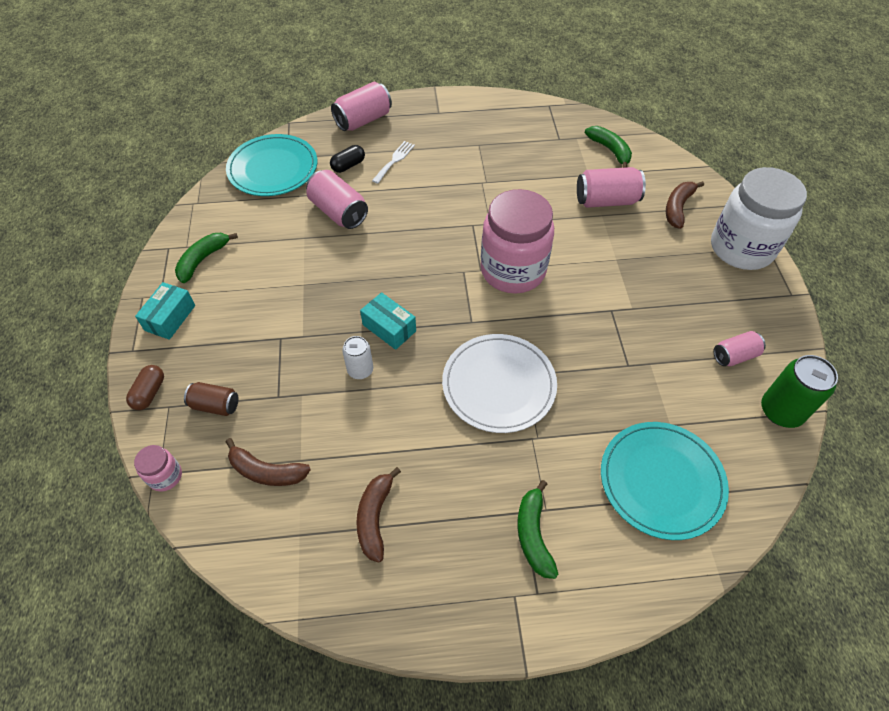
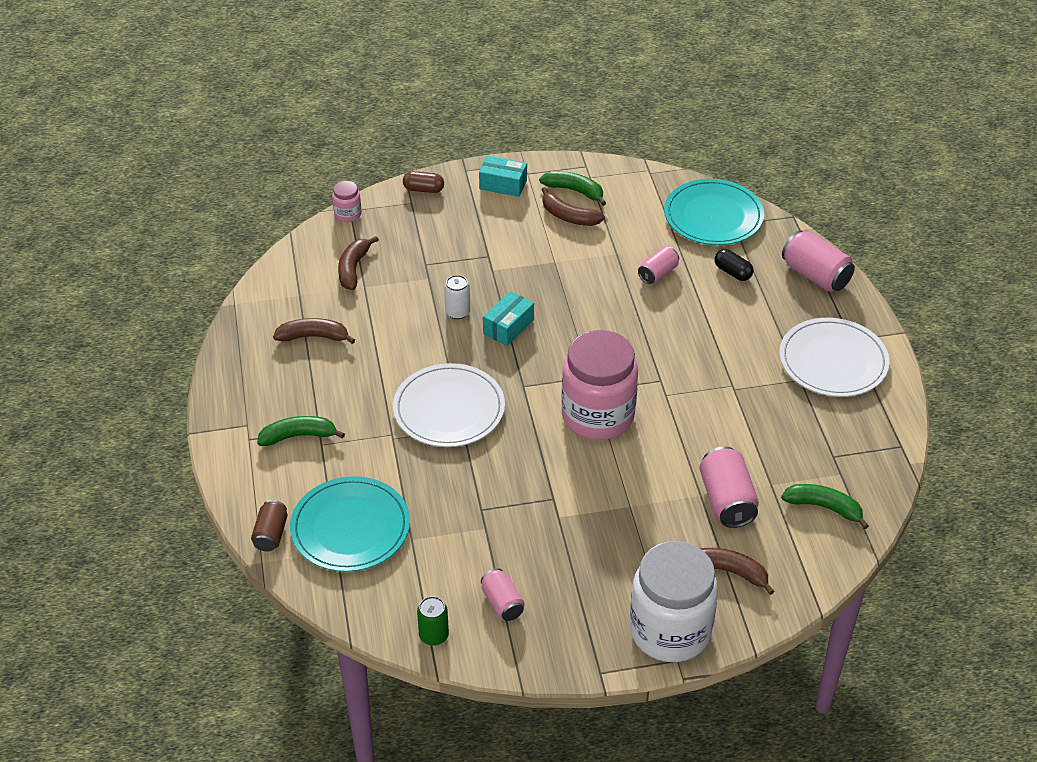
camera: 85 degrees right, 10 degrees down
brown can [184,382,239,416] -> brown can moved to [251,500,288,552]
pink can [306,170,368,229] -> pink can [638,246,679,284], size x0.62
white fork [372,141,415,184] -> none
green banana [585,126,632,168] -> green banana turned 120 degrees counterclockwise [781,484,869,529]
green can [761,355,838,428] -> green can [417,596,449,646], size x0.62
none -> brown banana [541,187,605,226]
none -> white plate [779,318,890,397]

